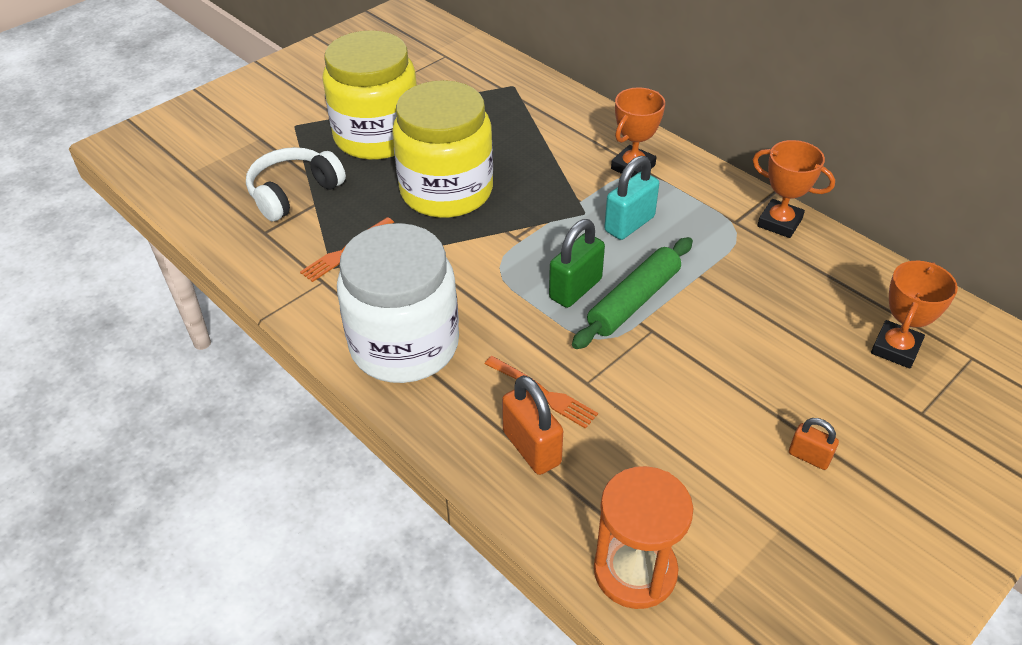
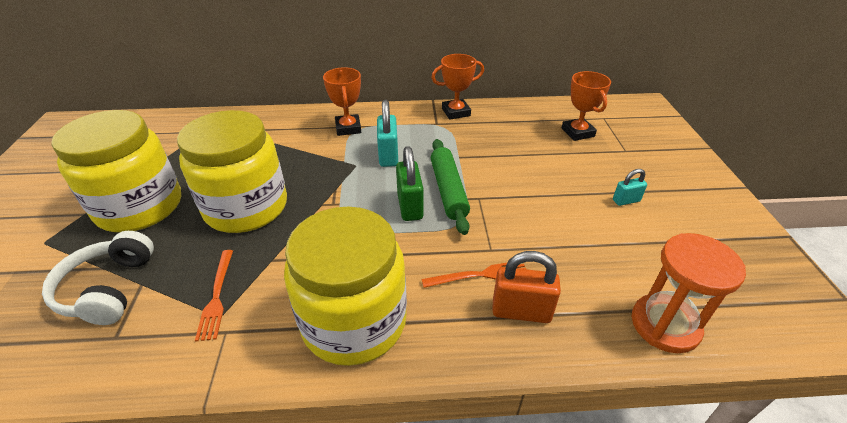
camera: 50 degrees left, 5 degrees down
white jar [337,223,459,383] -> yellow jar [284,207,407,366]
orange padlock [789,418,839,470] -> turquoise padlock [613,169,647,206]

